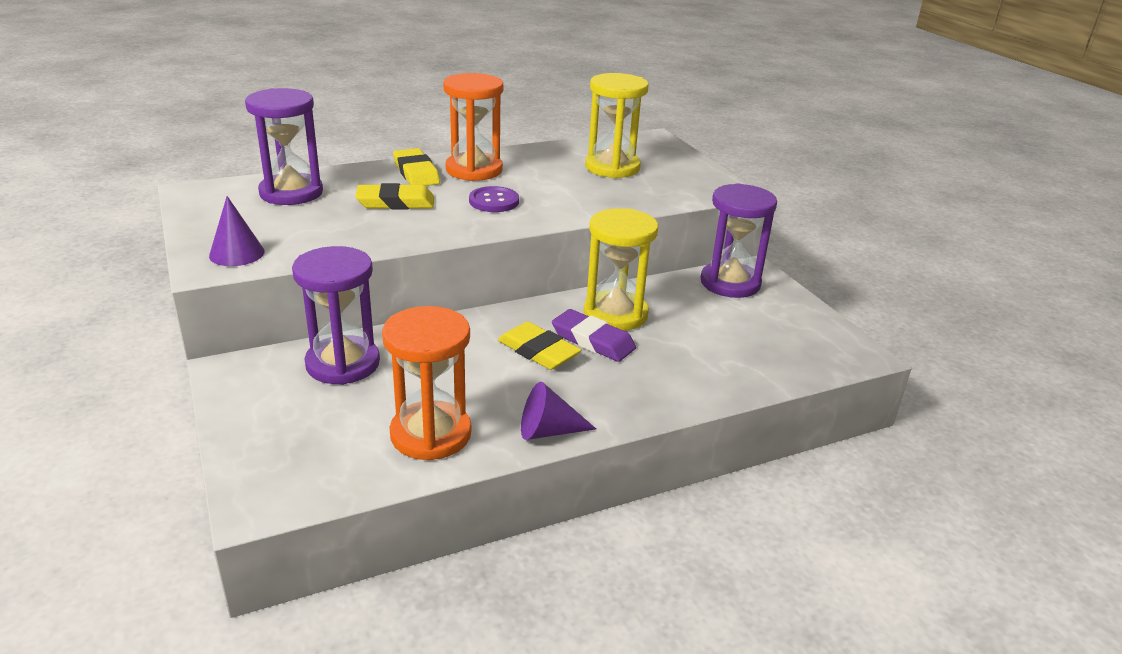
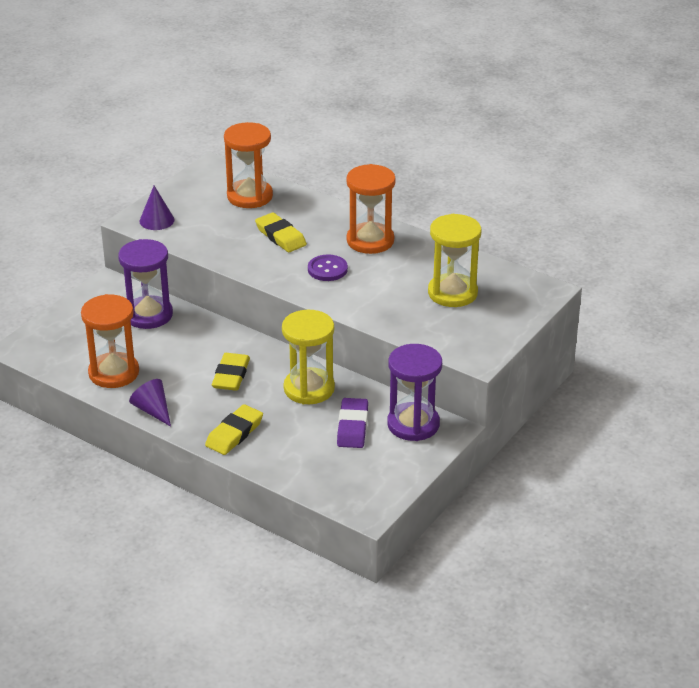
camera: 60 degrees right, 5 degrees up
purple hourglass [245,88,323,205] -> orange hourglass [224,122,273,208]
yellow eraser [393,148,440,186] -> yellow eraser moved to [205,404,263,455]
purple eraser [552,309,636,362] -> purple eraser moved to [337,398,368,448]

